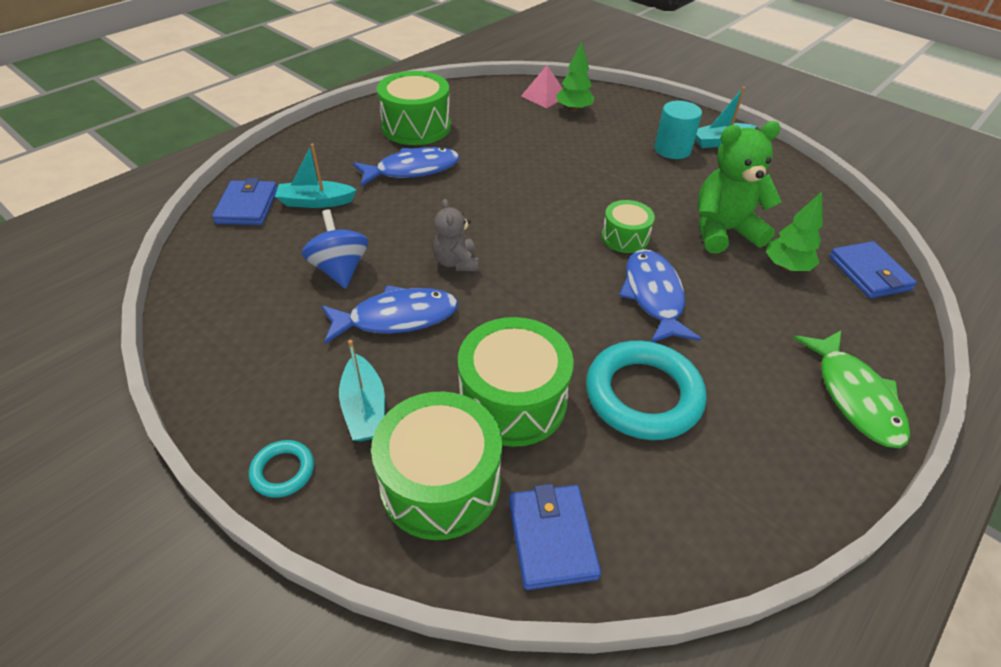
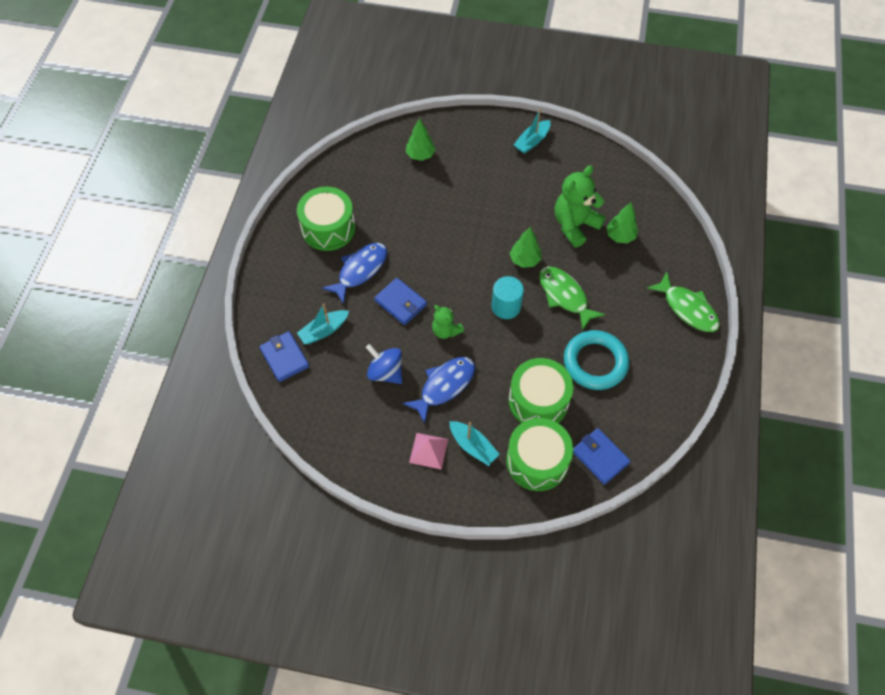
camera: 30 degrees left, 15 degrees up
turquoise ring [249,440,314,498] -> none
grey teddy bear [433,199,479,271] -> green teddy bear [432,305,464,339]
pink pyramid [521,65,563,108] -> pink pyramid moved to [409,433,448,469]
green drum [601,200,655,253] -> green tree [509,227,541,268]
blue fish [619,249,701,342] -> green fish [539,266,605,331]
turquoise cylinder [654,101,702,159] -> turquoise cylinder moved to [492,276,524,319]
blue wallet [829,241,917,299] -> blue wallet moved to [374,278,427,325]

